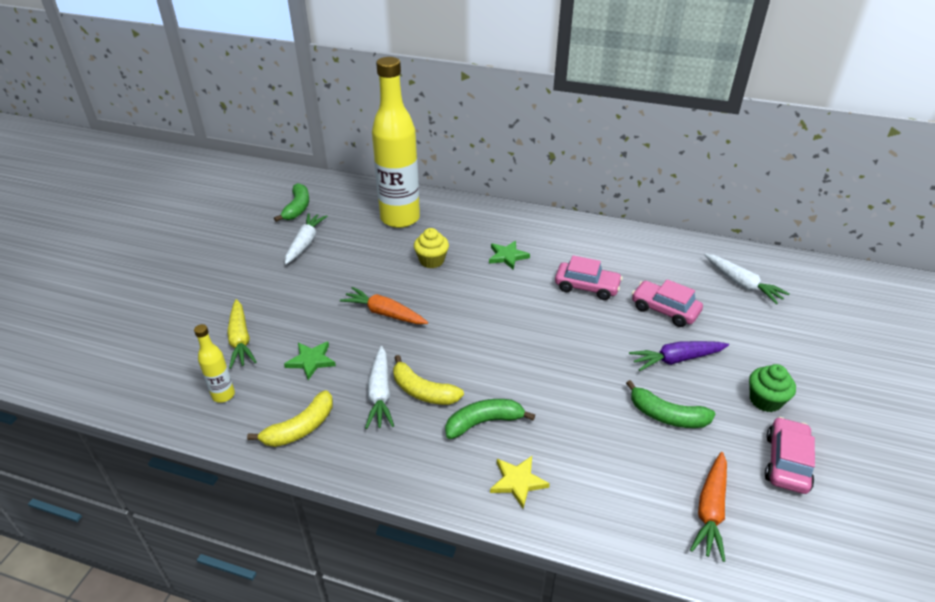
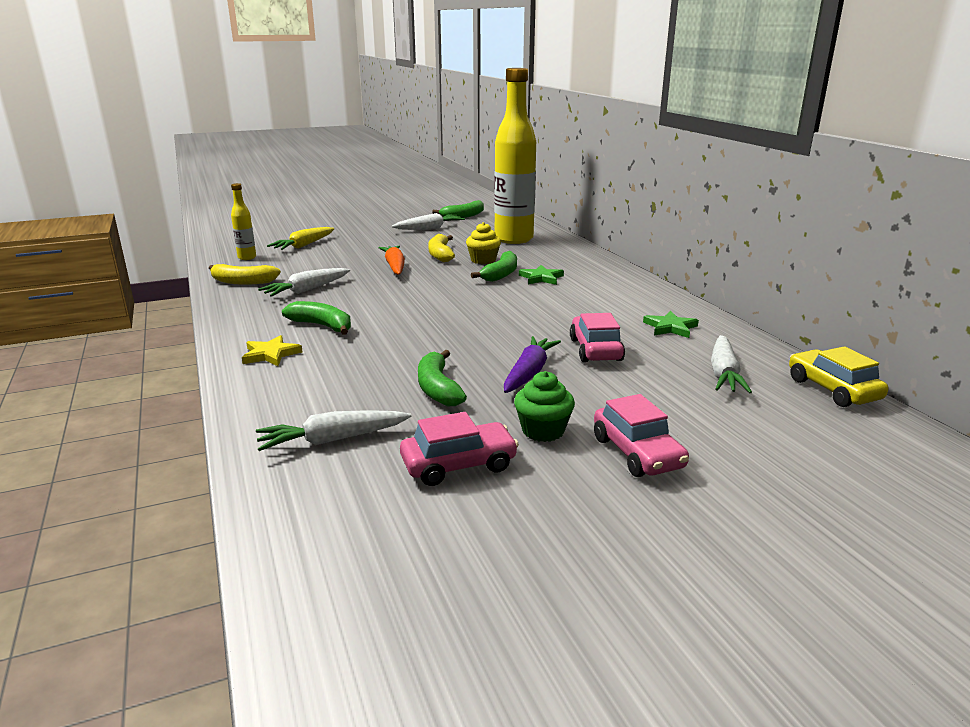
camera: 50 degrees right, 15 degrees down
green star [284,341,336,380] -> green star moved to [643,311,699,338]
yellow banana [393,355,464,405] -> yellow banana moved to [428,234,455,262]
pink car [555,255,623,300] -> pink car moved to [594,394,689,477]
purple carrot [629,341,729,371] -> purple carrot turned 75 degrees clockwise [504,336,561,393]
orange carrot [690,452,727,562] -> white carrot [256,410,412,451]
none -> green banana [471,251,517,282]
none -> yellow car [789,346,888,407]

